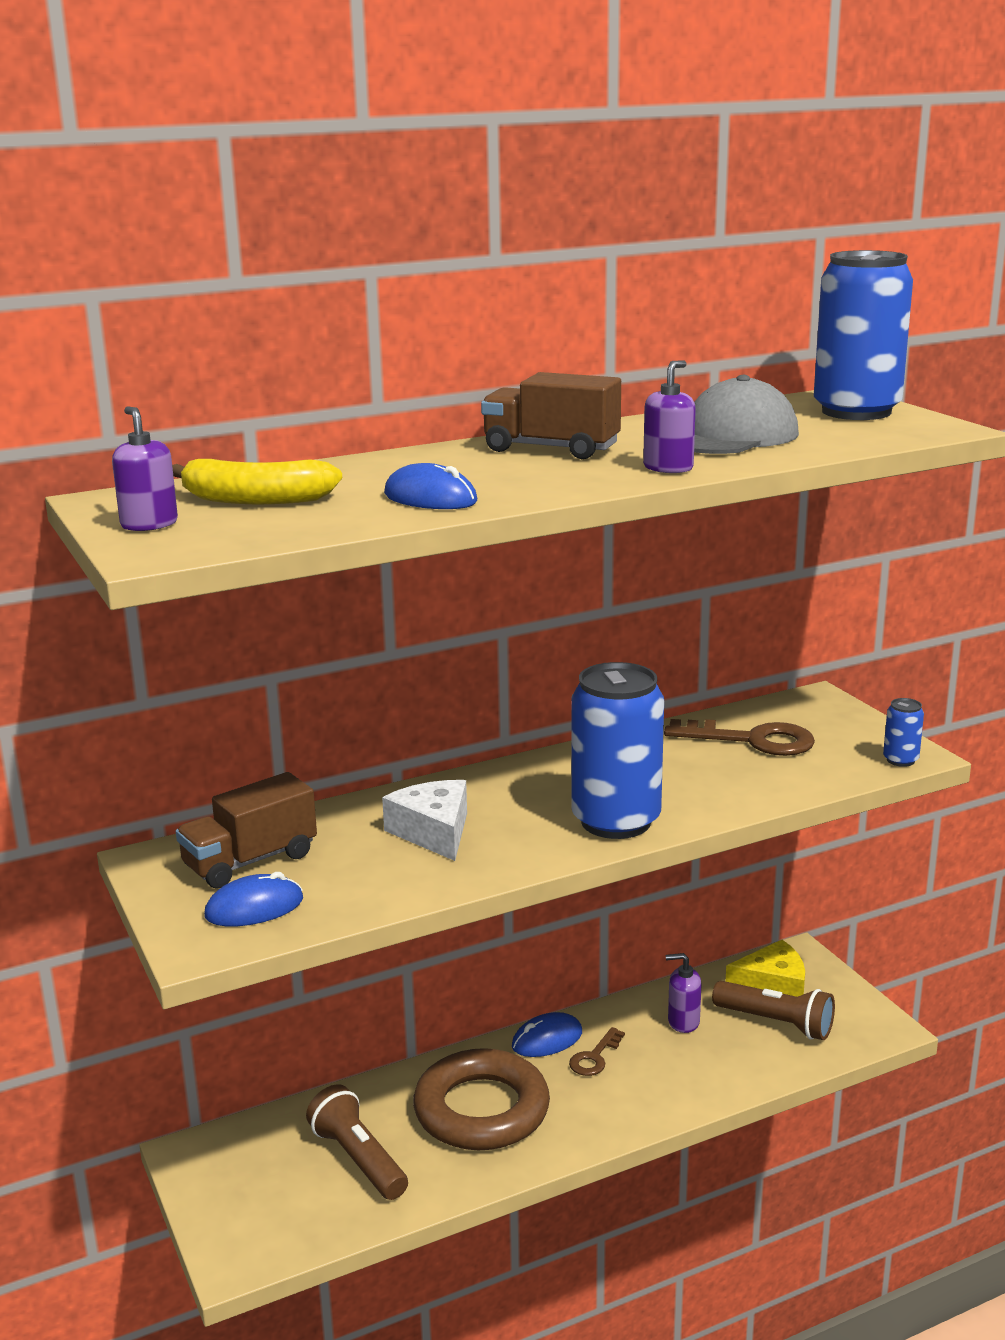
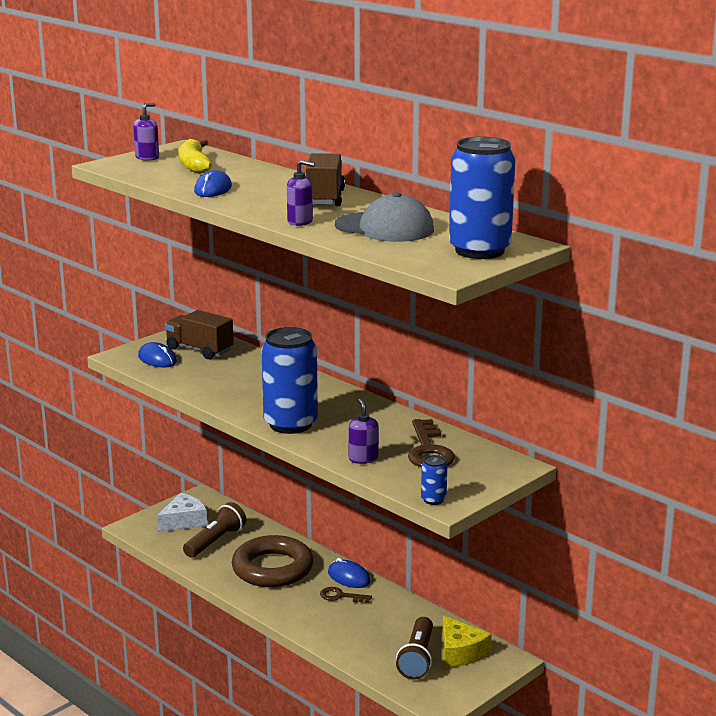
camera: 70 degrees right, 0 degrees up
white cheese [382,780,467,861] -> white cheese moved to [157,493,207,532]
purple soap dispenser [666,953,702,1033] -> purple soap dispenser moved to [349,399,379,464]

